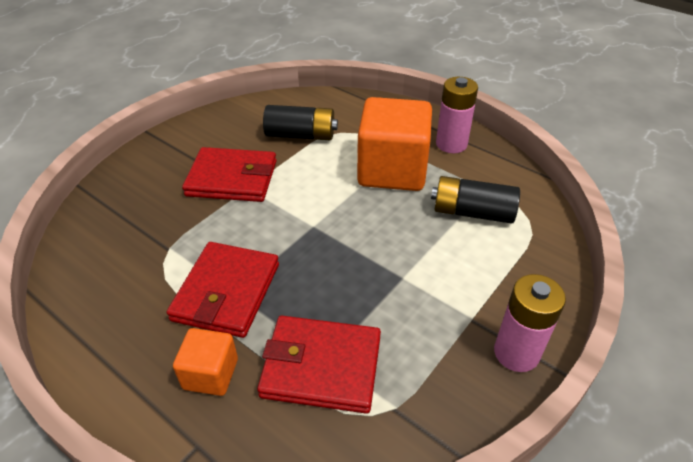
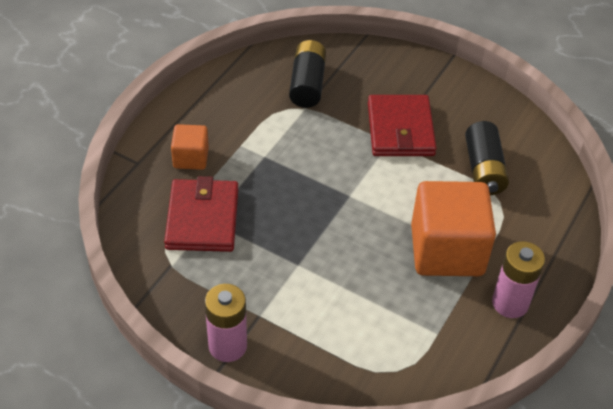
camera: 80 degrees right, 5 degrees up
red wallet [167,242,279,338] -> none
black battery [431,176,520,224] -> black battery moved to [289,40,326,108]

